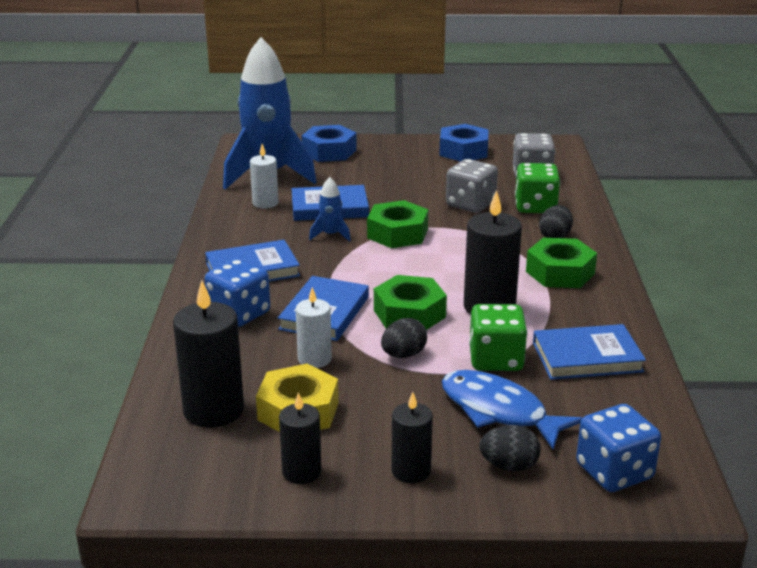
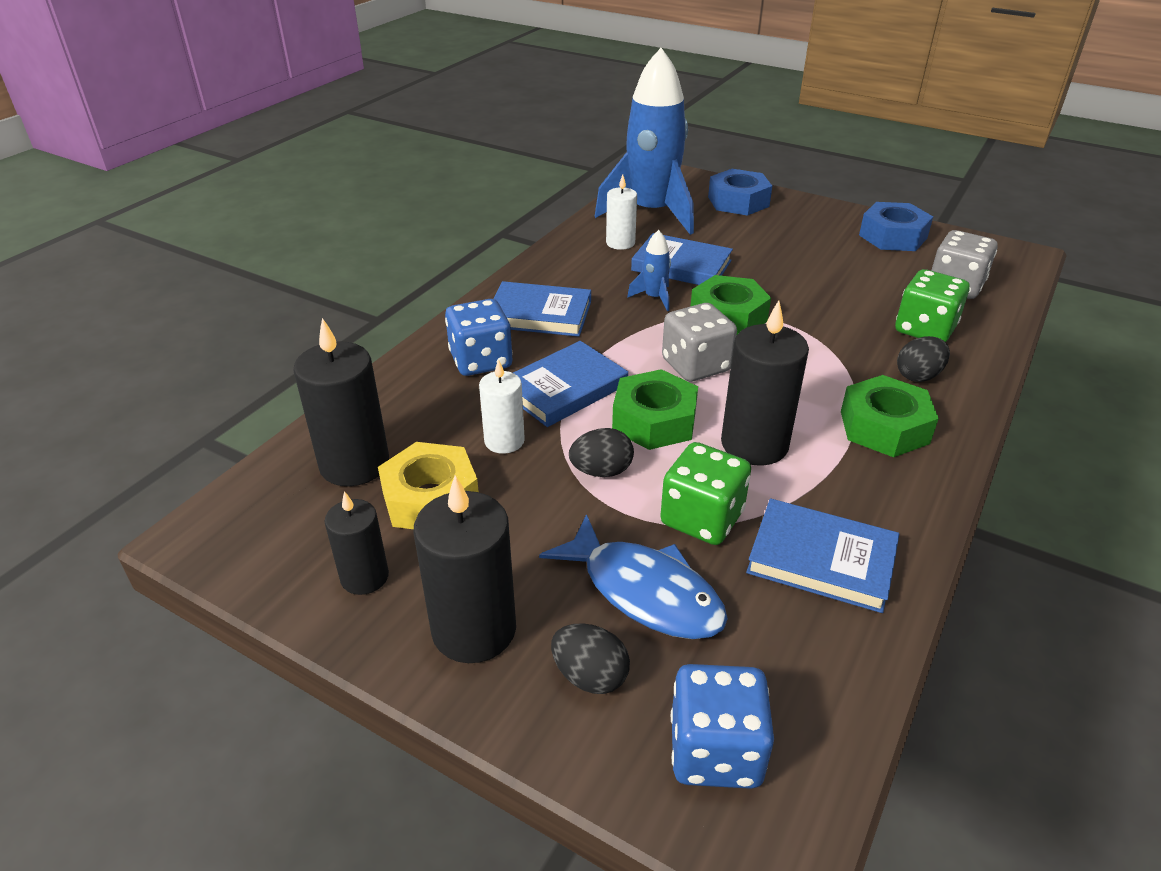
camera: 30 degrees right, 10 degrees up
black candle [392,392,433,483] -> black candle [413,475,516,663], size x1.67
blue fish [442,370,583,450] -> blue fish turned 150 degrees clockwise [539,514,728,639]
grey dice [446,159,498,213] -> grey dice moved to [662,303,737,382]

